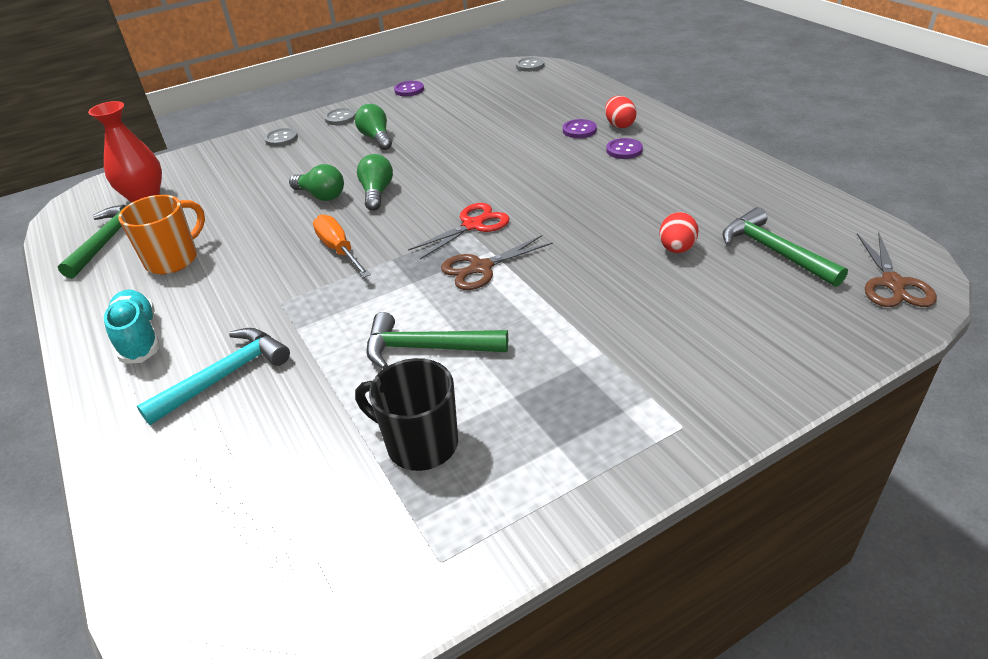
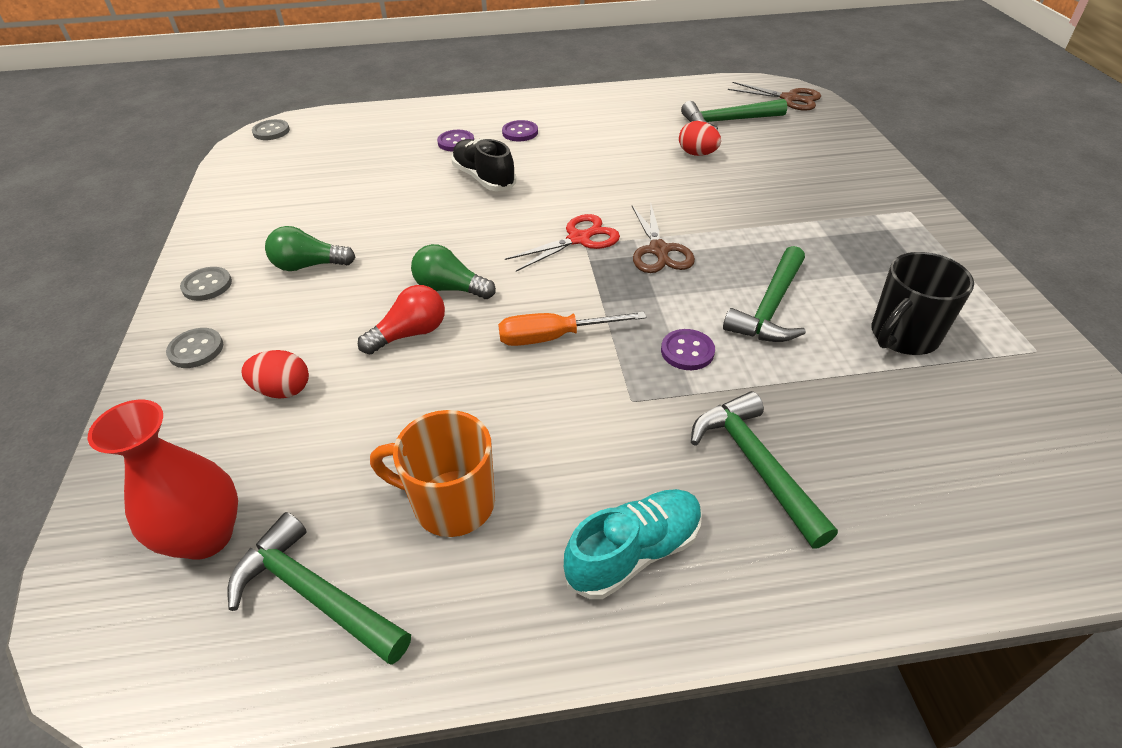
camera: 70 degrees left, 5 degrees up
turquoise shoe [104,289,160,364] -> turquoise shoe turned 150 degrees clockwise [564,489,702,599]
orange mug [118,195,205,274] -> orange mug turned 45 degrees counterclockwise [370,410,495,537]
turquoise hammer [137,328,290,425] -> green hammer [691,391,838,549]
green light bulb [289,164,344,201] -> red light bulb [358,285,445,355]
purple button [394,81,424,96] -> purple button moved to [661,329,715,370]
red scissors [408,203,510,259] -> red scissors turned 75 degrees clockwise [505,214,620,272]
red egg [605,96,637,128] -> red egg moved to [241,350,309,399]
none -> black shoe [451,139,516,191]

